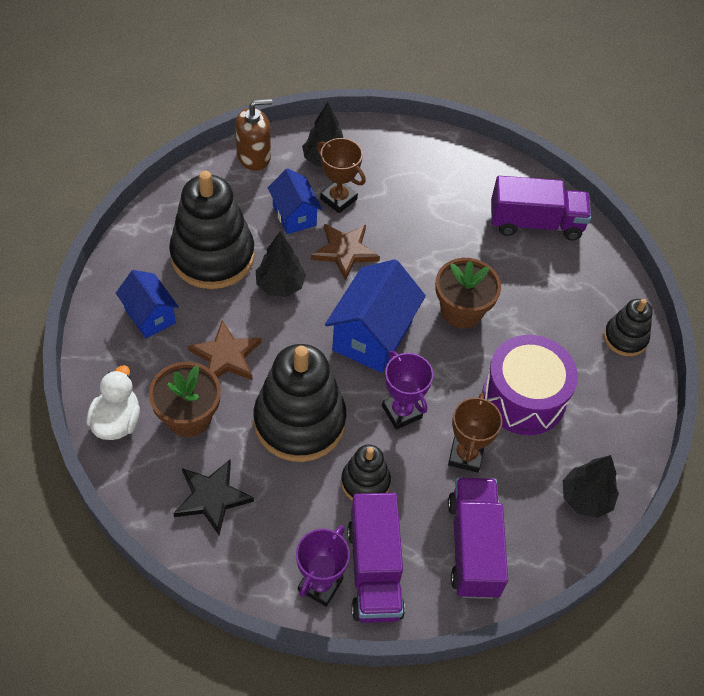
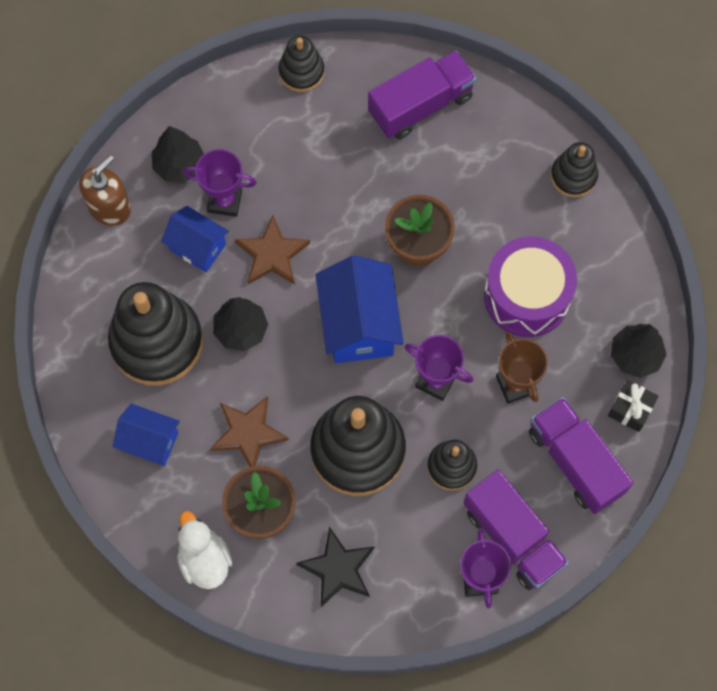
camera: 30 degrees left, 15 degrees up
brown trophy [317,138,366,213] -> purple trophy [184,149,257,217]
none -> black stacking toy [279,35,324,92]
none -> black gift [608,380,659,432]

